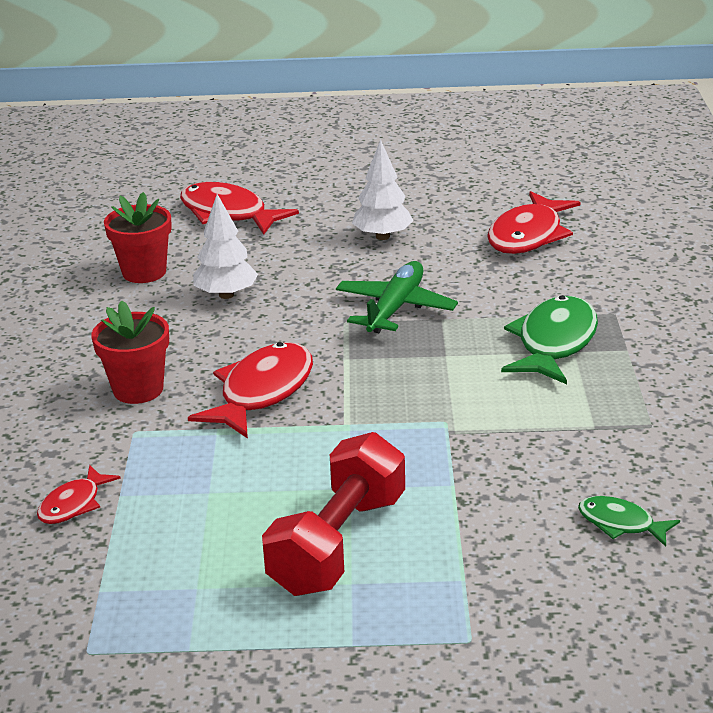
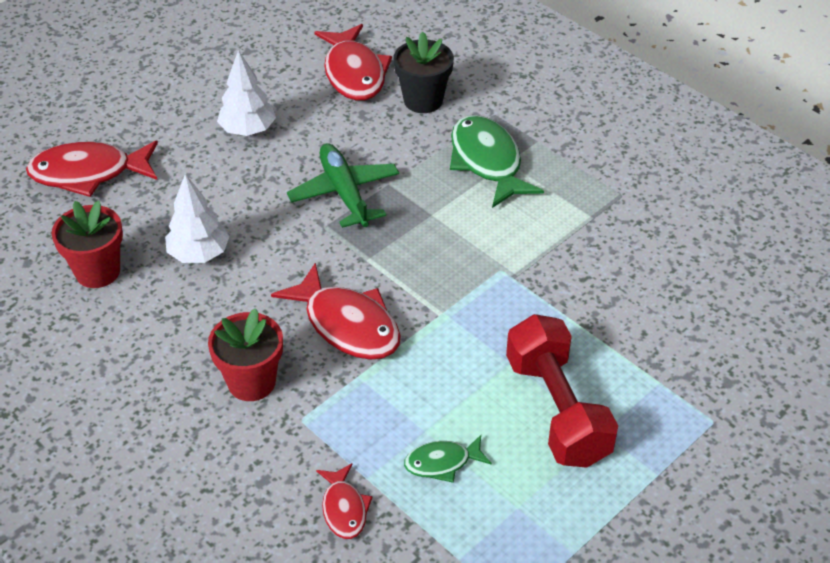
camera: 45 degrees left, 15 degrees up
red fish [188,342,313,438] -> red fish turned 150 degrees clockwise [271,263,401,360]
green fish [578,496,680,547] -> green fish moved to [404,435,492,483]
none -> black flower pot [393,32,454,113]

